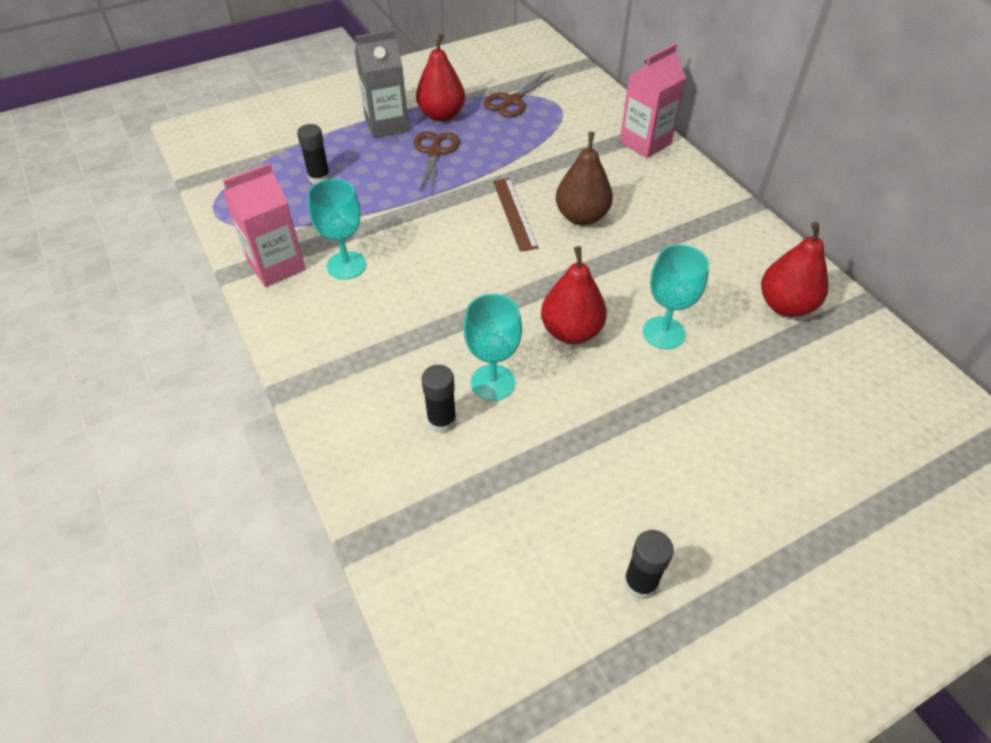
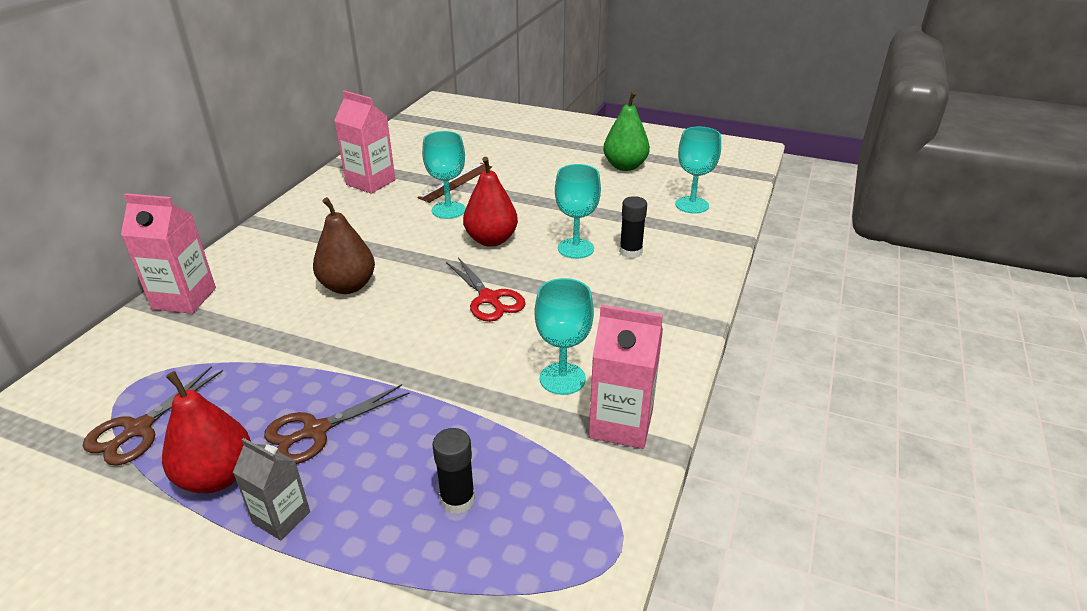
camera: 130 degrees left, 15 degrees down
grey carton [355,30,409,138] -> grey carton [233,438,310,540], size x0.64
brown scissors [483,71,554,117] -> brown scissors turned 120 degrees clockwise [83,366,223,466]
brown ruler [493,178,538,252] -> brown ruler moved to [417,163,492,203]
black glue stick [624,530,674,599] -> green pear [603,91,650,171]
red pear [761,222,829,317] -> pink carton [334,90,395,194]
none -> red scissors [446,257,526,322]
none -> turquoise goblet [675,126,721,214]

